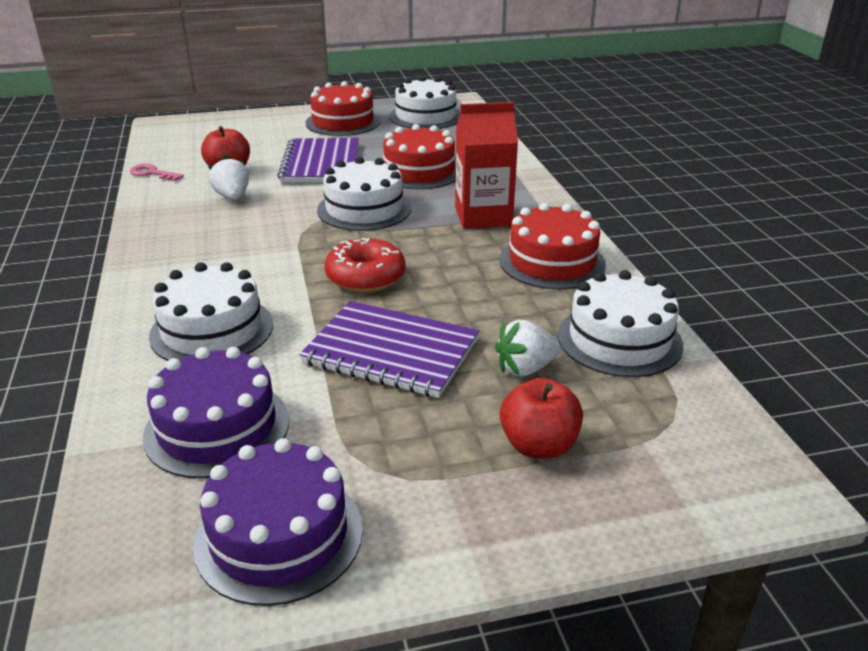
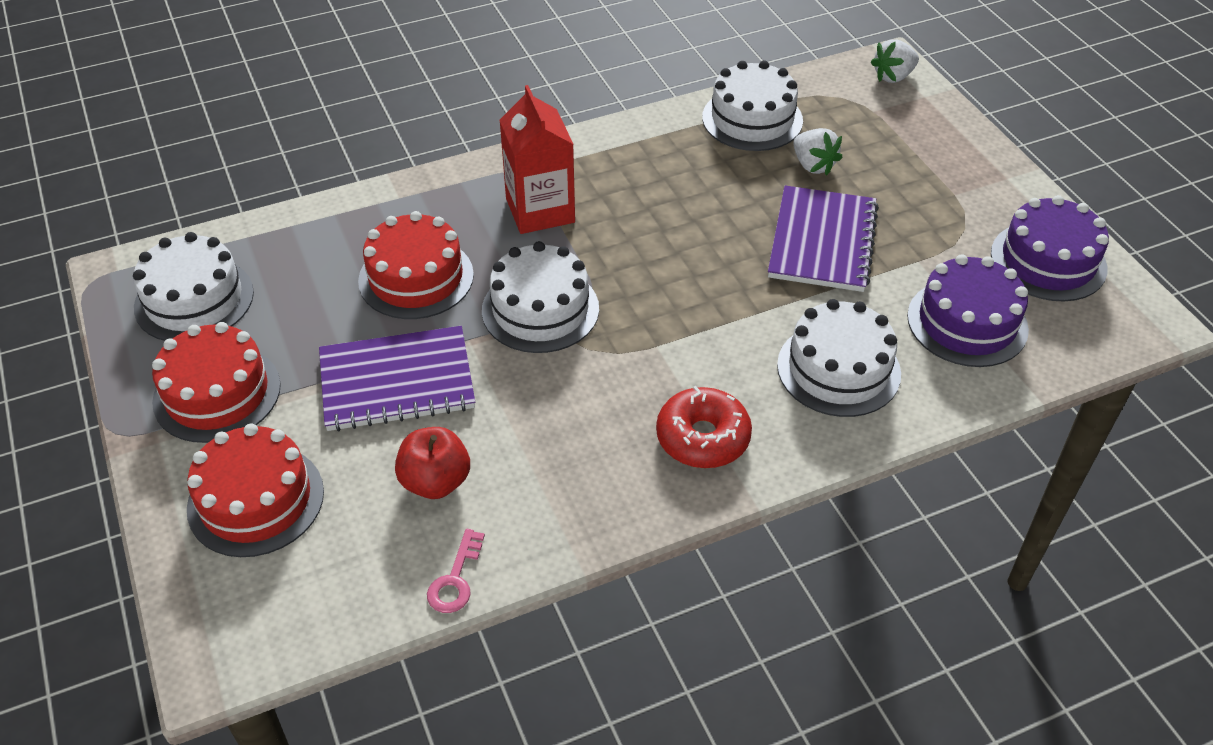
camera: 100 degrees left, 15 degrees up
white strawberry [208,155,249,200] -> white strawberry moved to [871,39,919,83]
red donut [325,238,406,292] -> red donut moved to [656,386,752,468]
red cake [499,203,606,289] -> red cake moved to [187,423,324,557]
red apple [500,378,583,458] -> none

